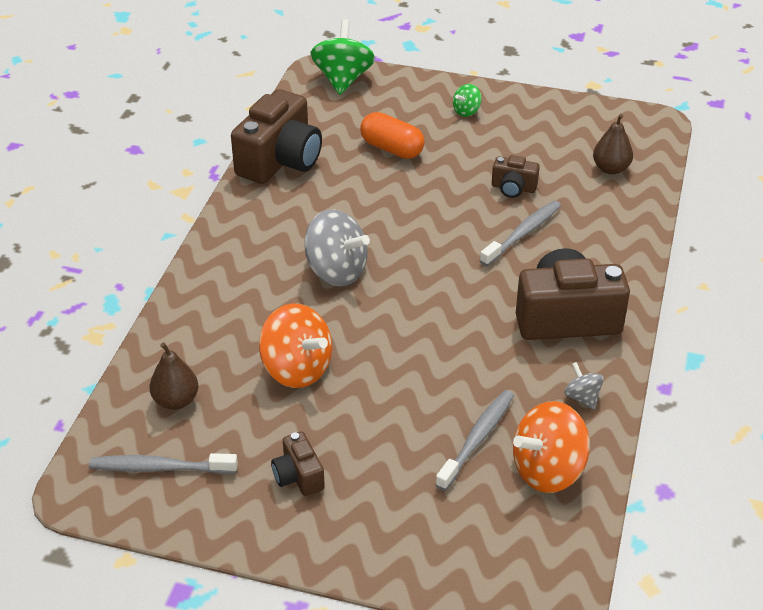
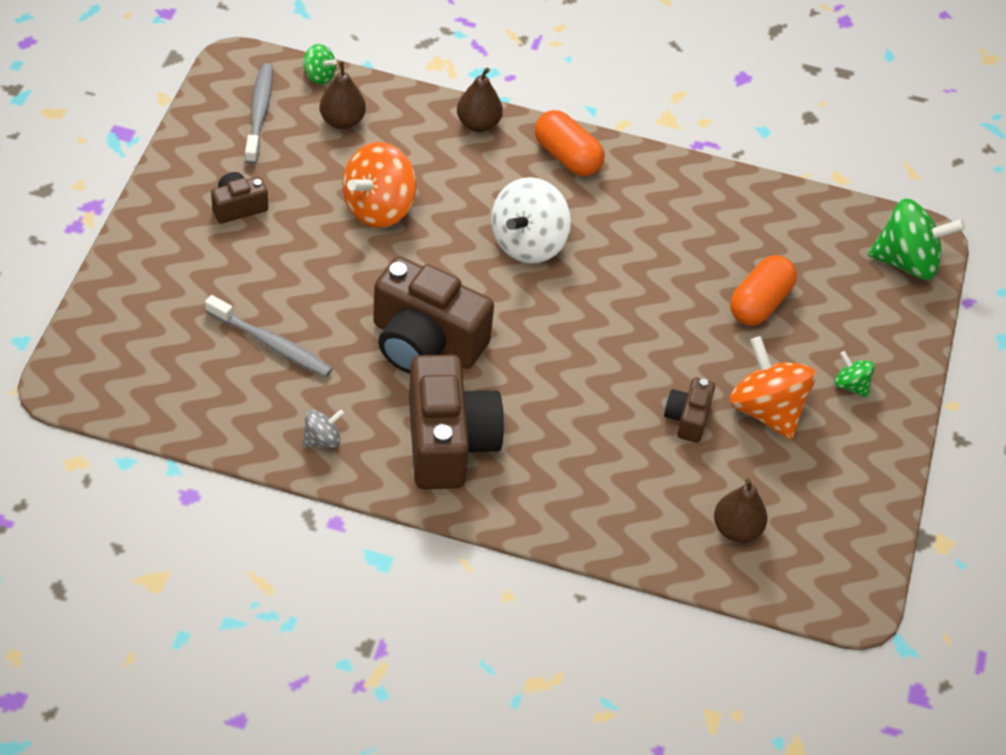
camera: 85 degrees right, 10 degrees up
brown camera [231,89,322,184] -> brown camera moved to [373,256,494,374]
grey spinning top [304,210,370,286] -> white spinning top [491,177,571,264]
grey toothbrush [480,201,561,266] -> none
orange spinning top [513,401,590,493] -> orange spinning top moved to [729,336,816,440]
none -> green spinning top [304,44,337,84]
none -> brown pear [457,67,503,132]
none -> orange capsule [535,110,604,176]

